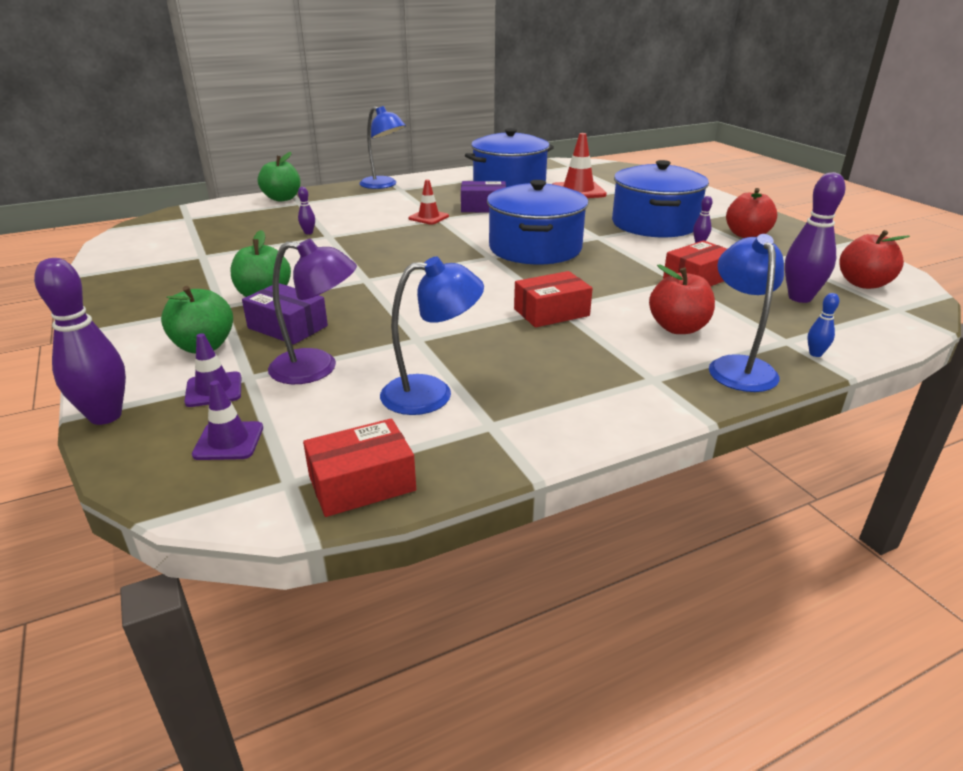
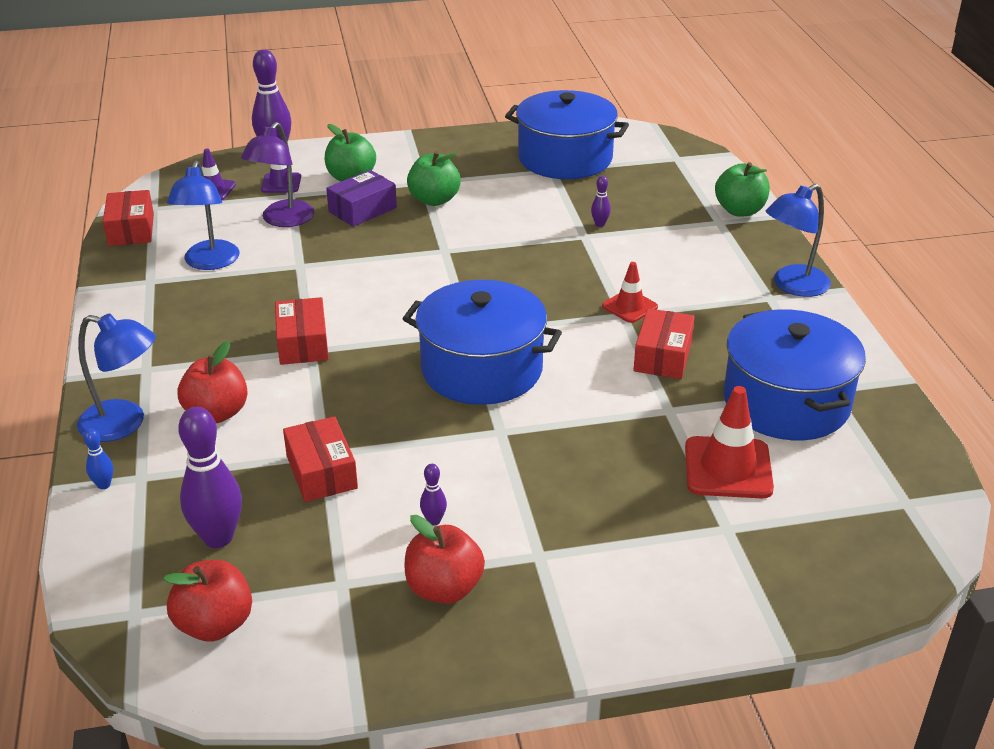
camera: 105 degrees right, 5 degrees up
purple box [461,181,506,212] -> red box [634,308,695,379]
blue pot [612,160,709,238] -> blue pot moved to [505,90,629,179]

